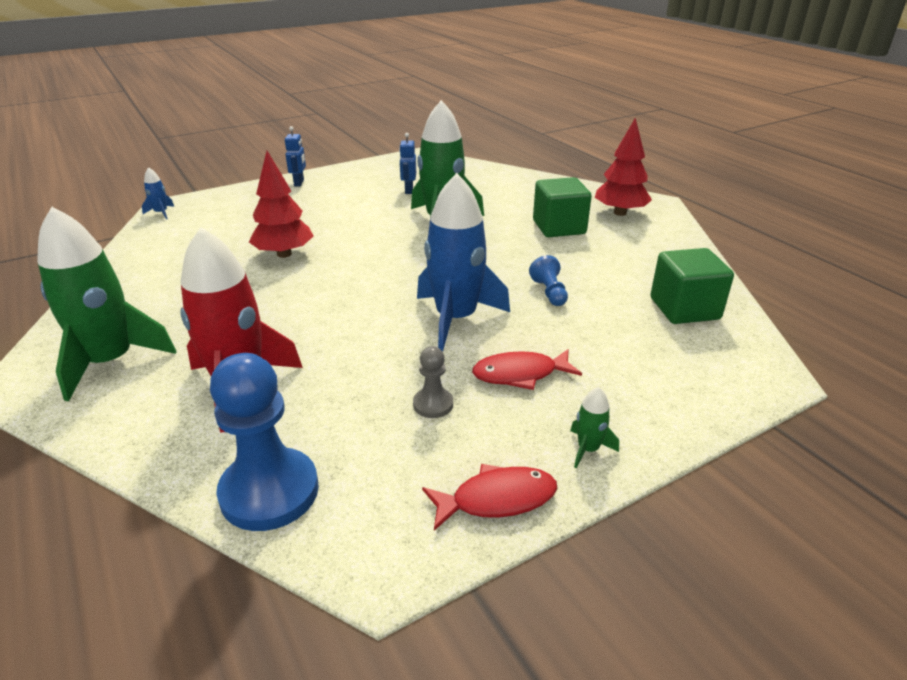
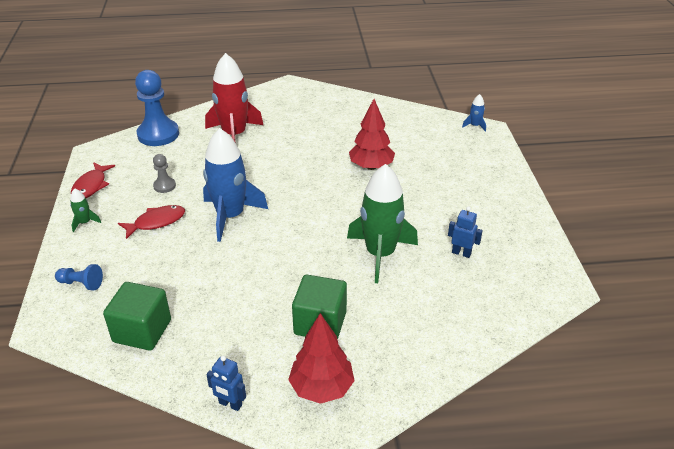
camera: 115 degrees right, 5 degrees up
green rocket [37,207,176,401] -> none
blue robot [285,126,306,187] -> blue robot moved to [206,356,246,411]
red fish [472,349,582,390] -> red fish turned 45 degrees clockwise [118,205,185,239]
blue pawn [529,255,568,306] -> blue pawn moved to [55,264,103,291]

